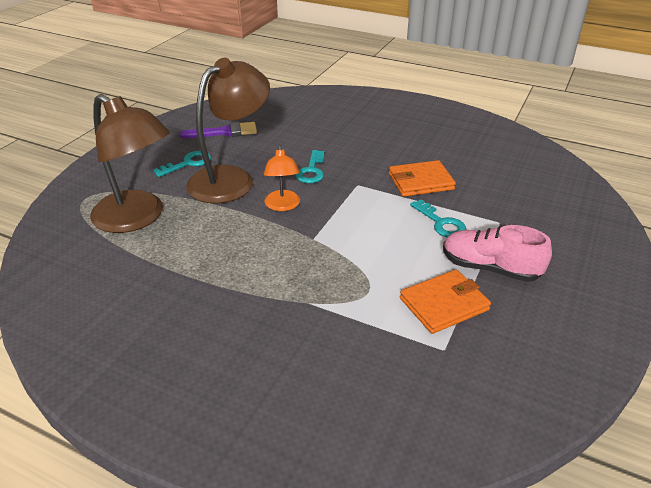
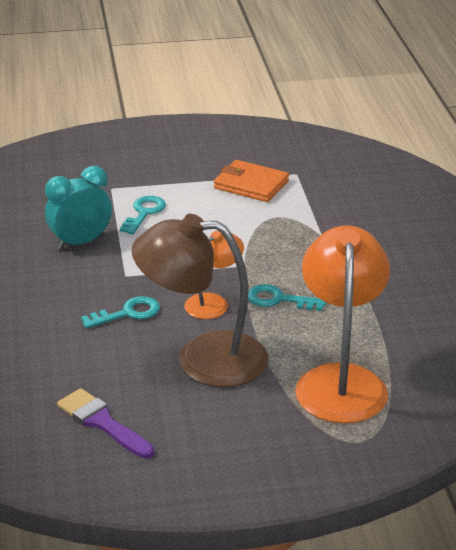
camera: 125 degrees left, 5 degrees down
brown lamp [90,94,170,233] -> orange lamp [295,225,390,423]
turquoise key [153,151,211,177] -> turquoise key moved to [248,284,326,311]
orange wallet [389,160,456,197] -> turquoise clock [45,166,112,250]
pink shoe [443,225,552,282] -> none

